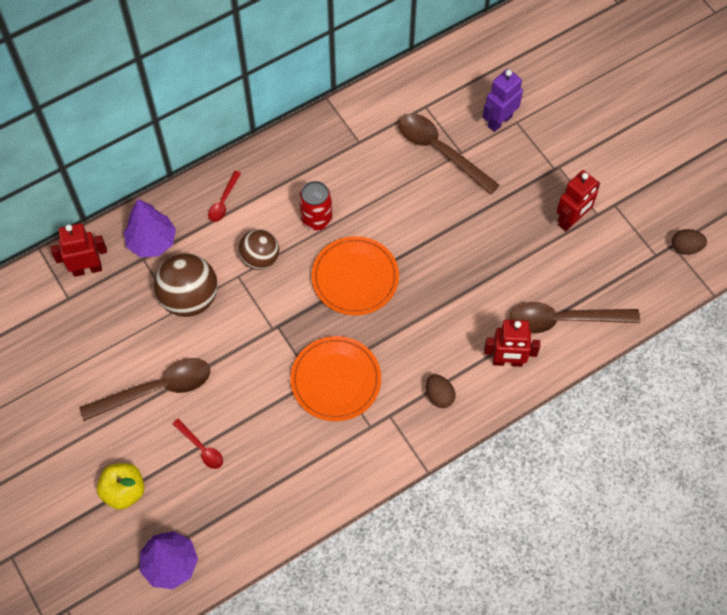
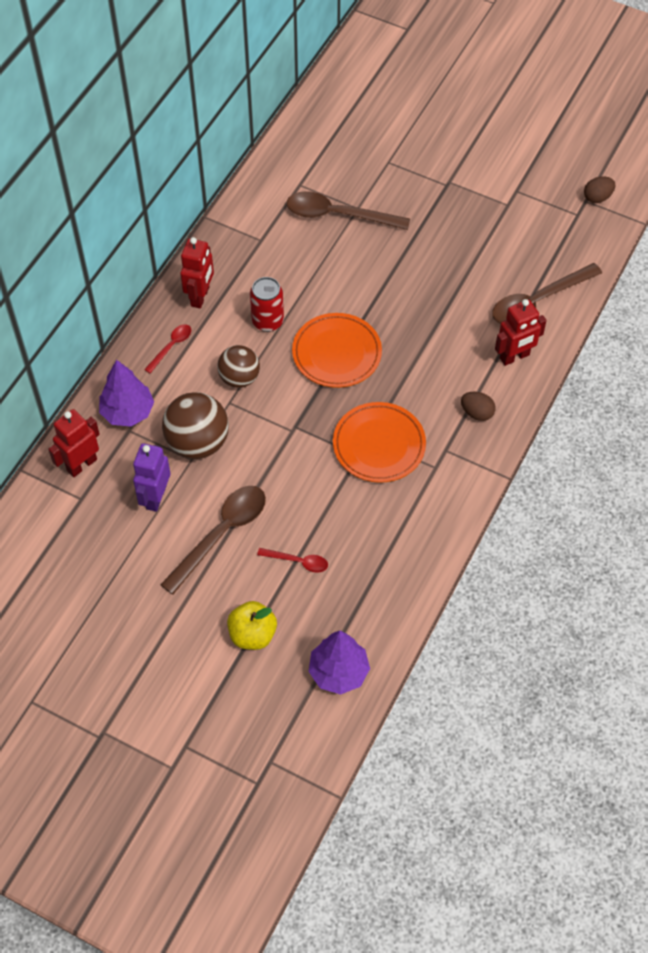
camera: 30 degrees left, 5 degrees down
red spoon [208,171,241,222] -> red spoon turned 135 degrees counterclockwise [144,324,191,373]
purple robot [483,69,523,132] -> purple robot moved to [133,443,171,512]
red robot [557,170,600,231] -> red robot moved to [180,237,214,308]

